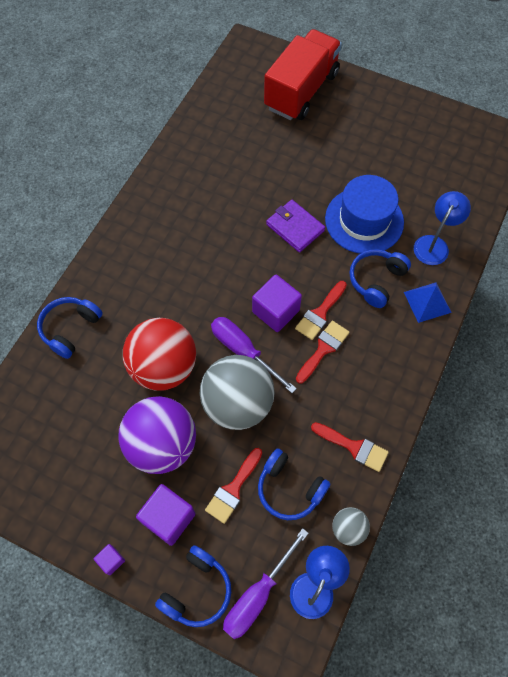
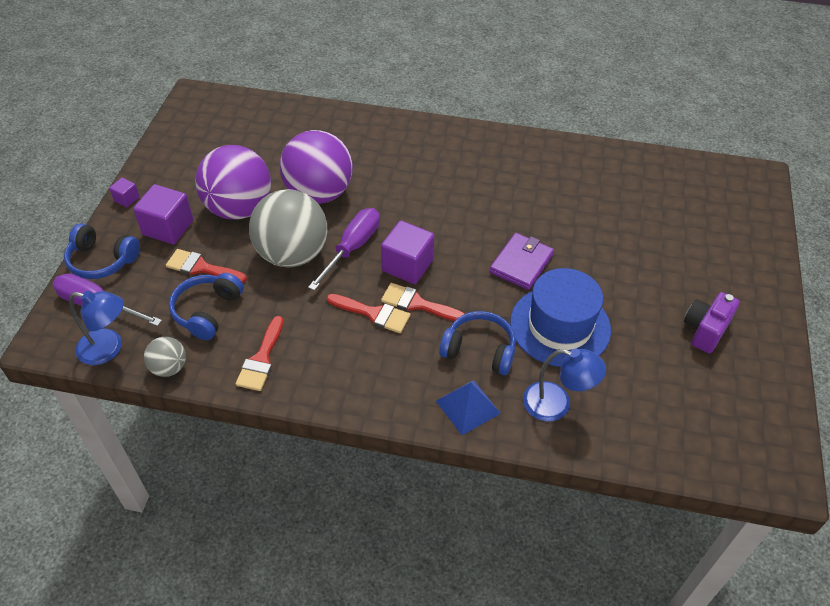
camera: 75 degrees right, 15 degrees down
blue headphones [37,297,103,359] -> none
red ball [123,318,196,391] -> purple ball [280,130,353,204]
red truck [264,29,342,120] -> none
none -> purple camera [684,292,740,354]

